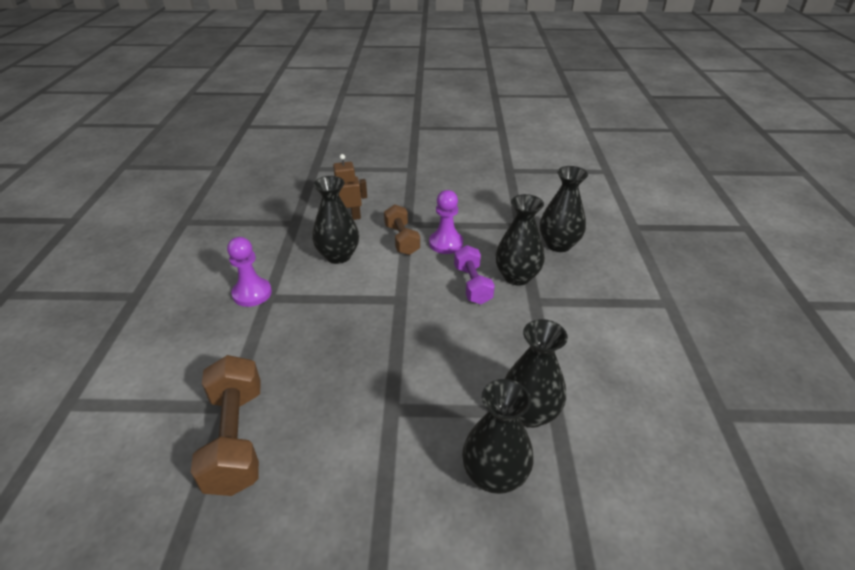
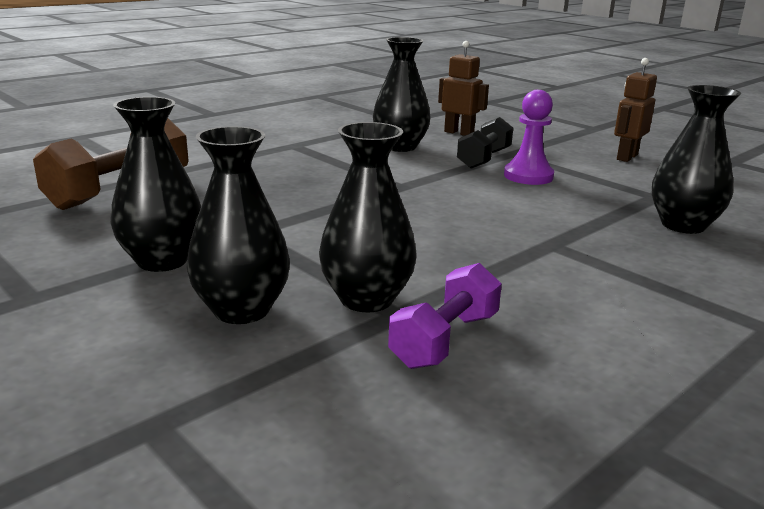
camera: 45 degrees right, 15 degrees down
purple pawn [227,237,272,307] -> none
brown dumbbell [384,204,420,255] -> black dumbbell [457,117,513,169]
purple dumbbell [454,245,495,304] -> purple dumbbell moved to [388,263,502,369]
black vase [496,194,545,286] -> black vase moved to [110,97,201,272]
none -> brown robot [614,58,657,162]

